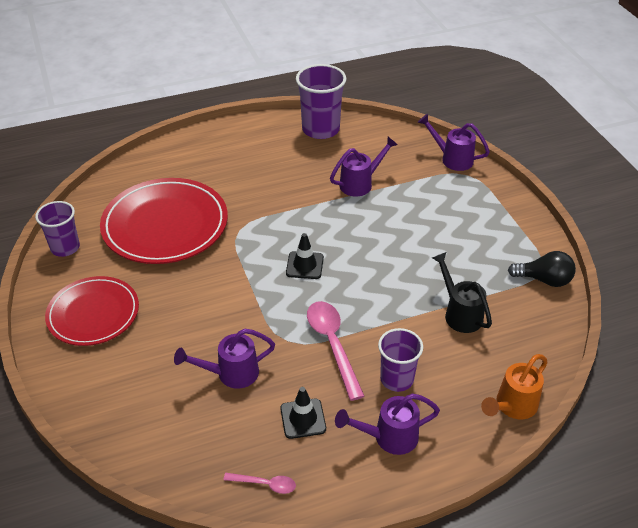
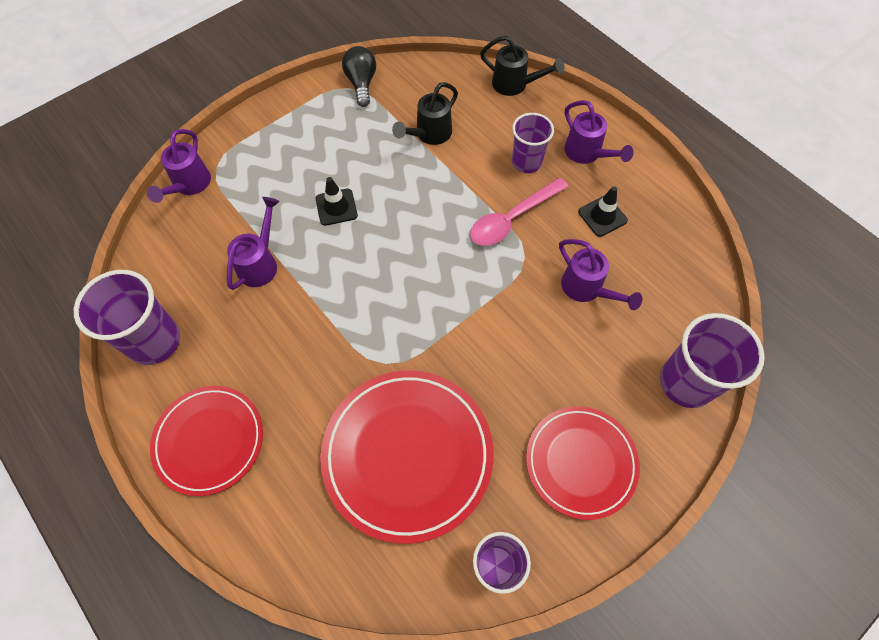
camera: 110 degrees left, 20 degrees up
pink spoon [223,473,296,494] -> none
black traffic cone [286,233,324,279] -> black traffic cone moved to [316,177,358,226]
purple watering can [330,137,398,196] -> purple watering can turned 75 degrees clockwise [227,197,280,290]
orange watering can [481,354,548,419] -> black watering can [480,36,564,96]
none -> red plate [150,386,263,496]
none -> purple cup [660,313,765,408]

